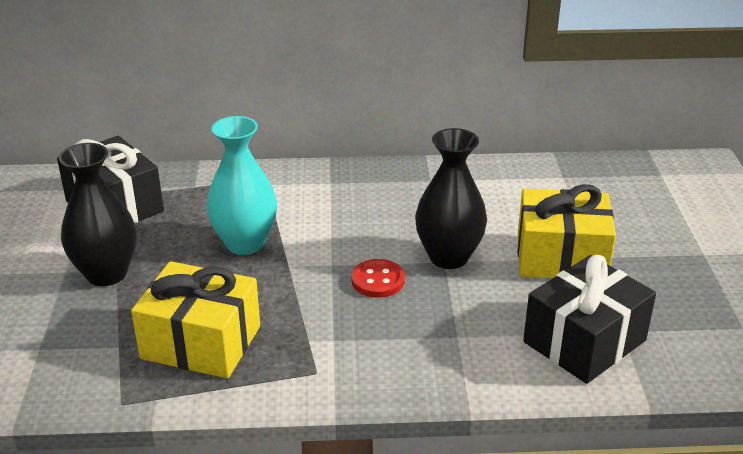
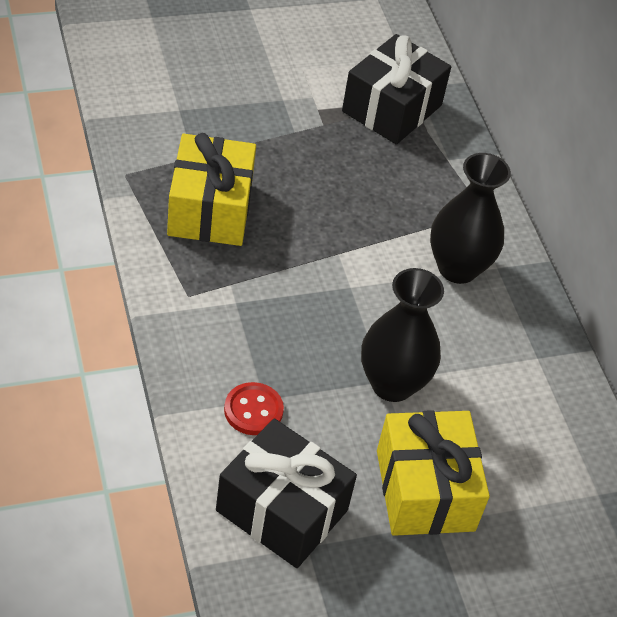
camera: 70 degrees right, 15 degrees up
black vase [59,143,137,286] -> black vase moved to [430,153,511,284]
turquoise vase [206,116,277,255] -> none
red button [351,259,405,298] -> red button moved to [224,382,284,435]

